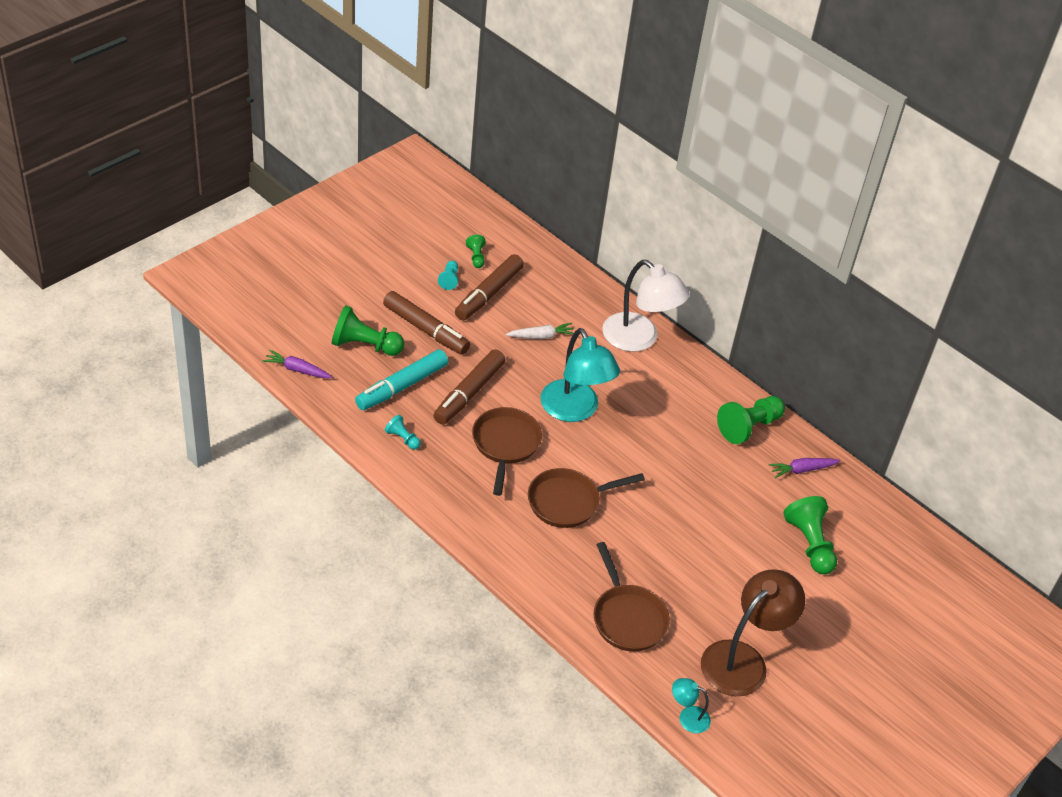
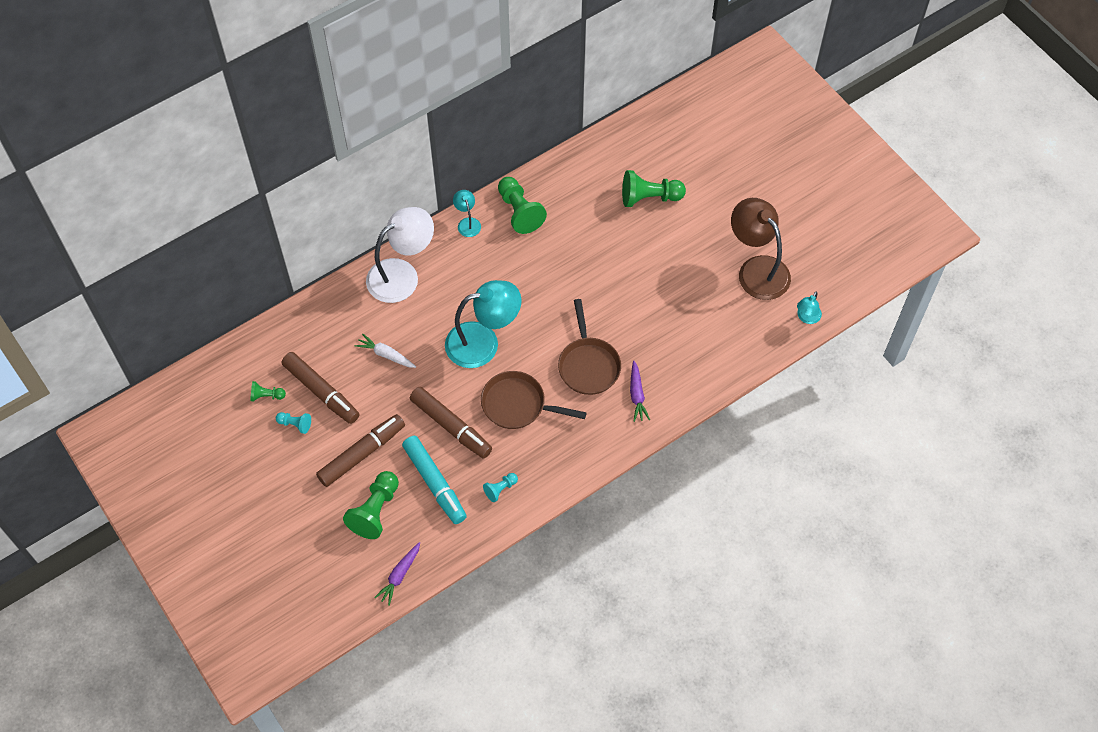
camera: 75 degrees left, 15 degrees up
white carrot [506,323,574,339] -> white carrot turned 60 degrees counterclockwise [355,334,416,368]
brown pan [593,542,670,652] -> none
purple carrot [769,458,840,478] -> purple carrot moved to [630,361,650,422]
none -> turquoise lamp [453,190,481,237]

